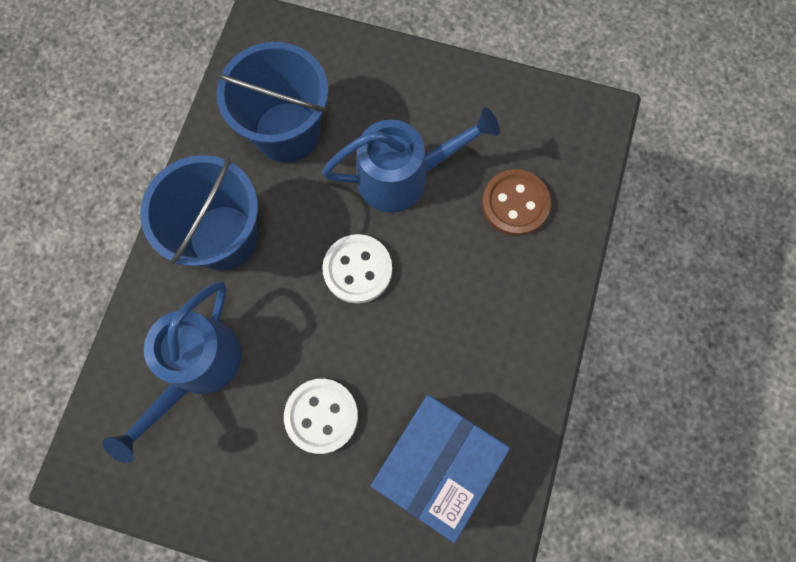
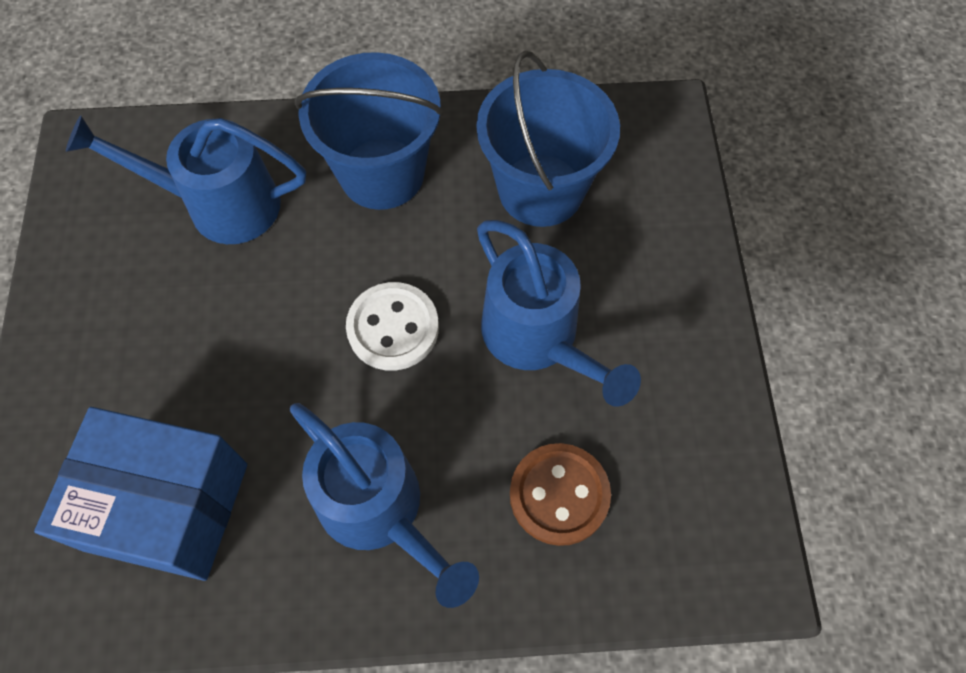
camera: 70 degrees right, 10 degrees down
white button [284,379,358,454] -> none
none -> blue watering can [289,403,479,608]

